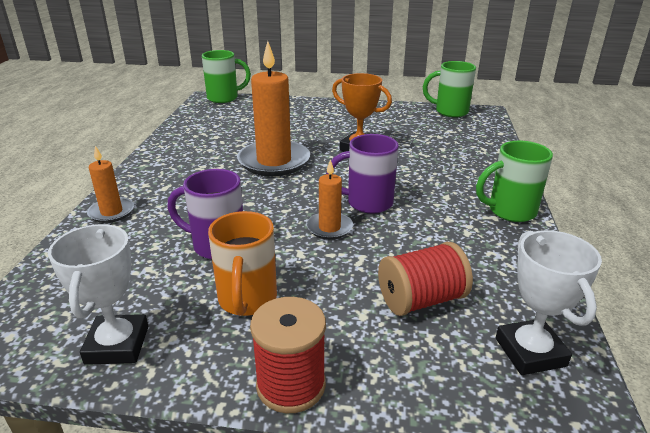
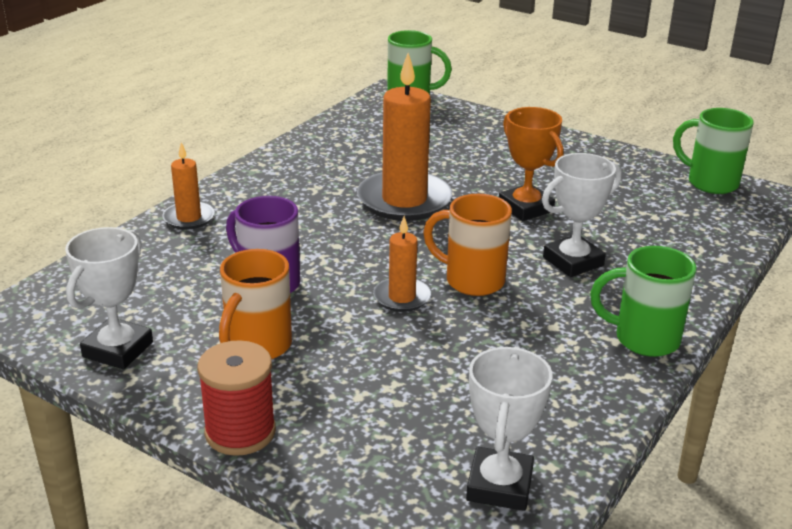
camera: 25 degrees right, 0 degrees up
purple mug [326,134,399,214] -> orange mug [423,194,512,296]
red spool [378,242,473,316] -> none
none -> white trophy [542,153,622,277]

